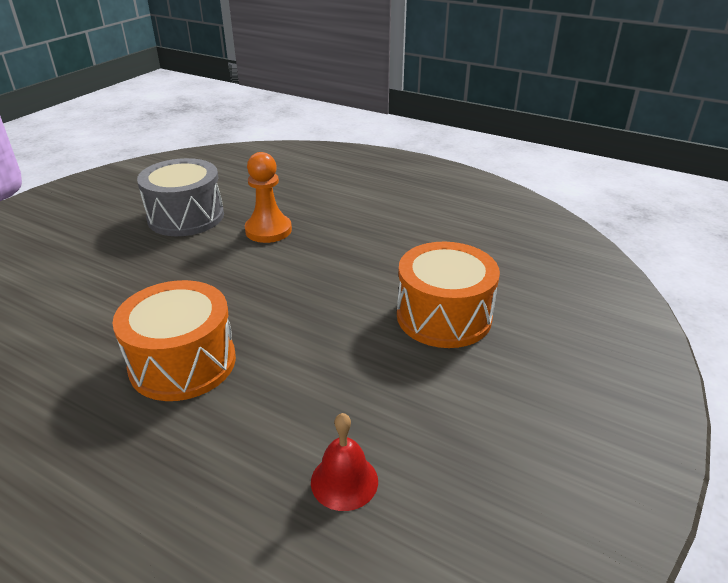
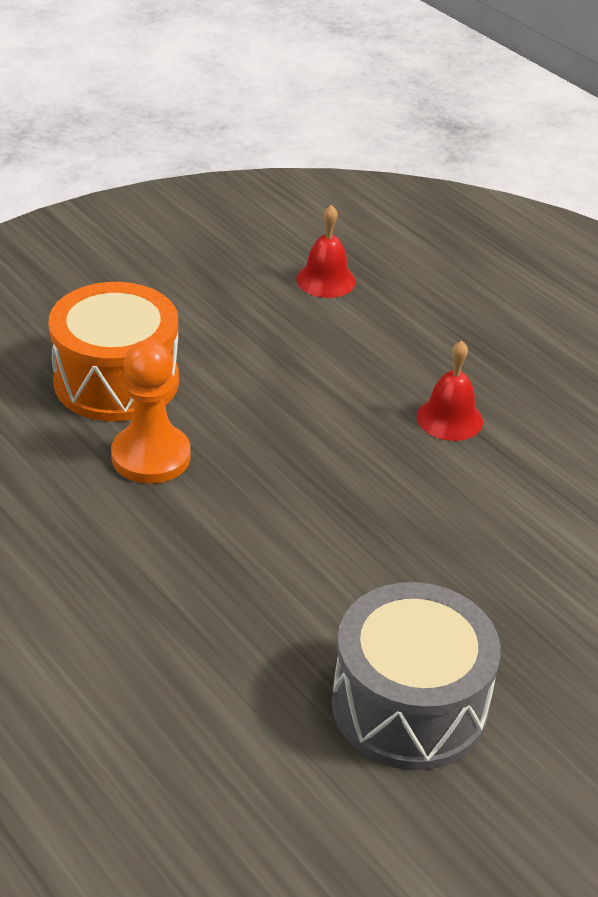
camera: 160 degrees left, 5 degrees up
orange drum [112,280,236,401] -> red bell [417,341,483,441]
orange pawn [245,152,292,243] -> orange pawn moved to [111,340,190,484]

